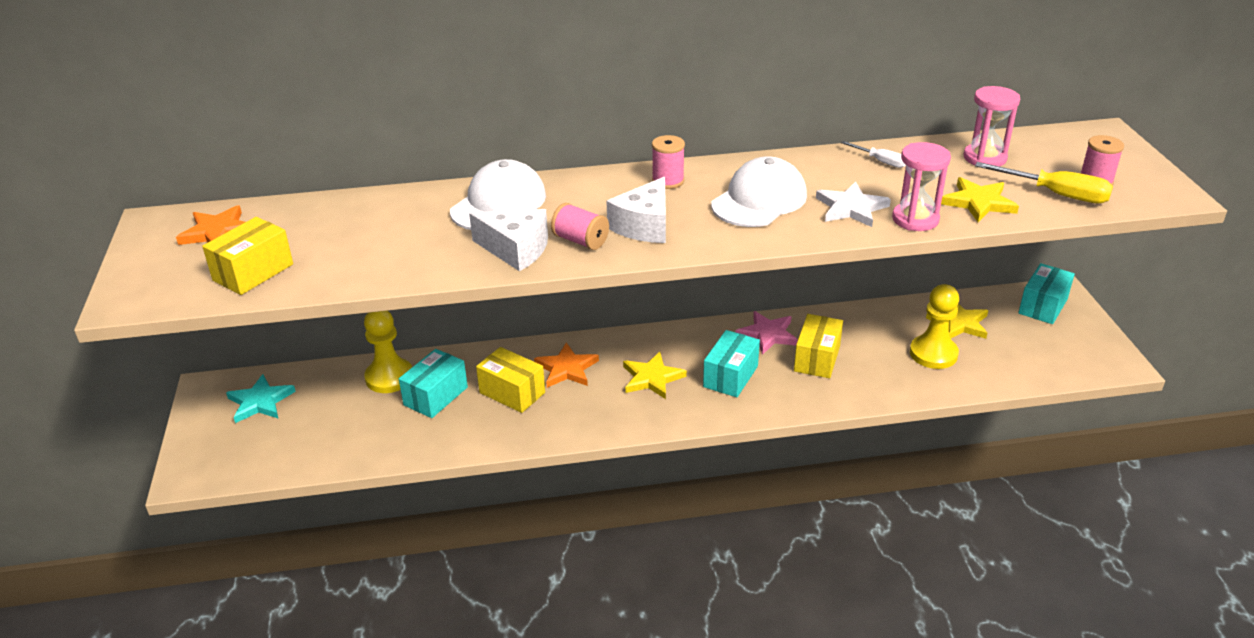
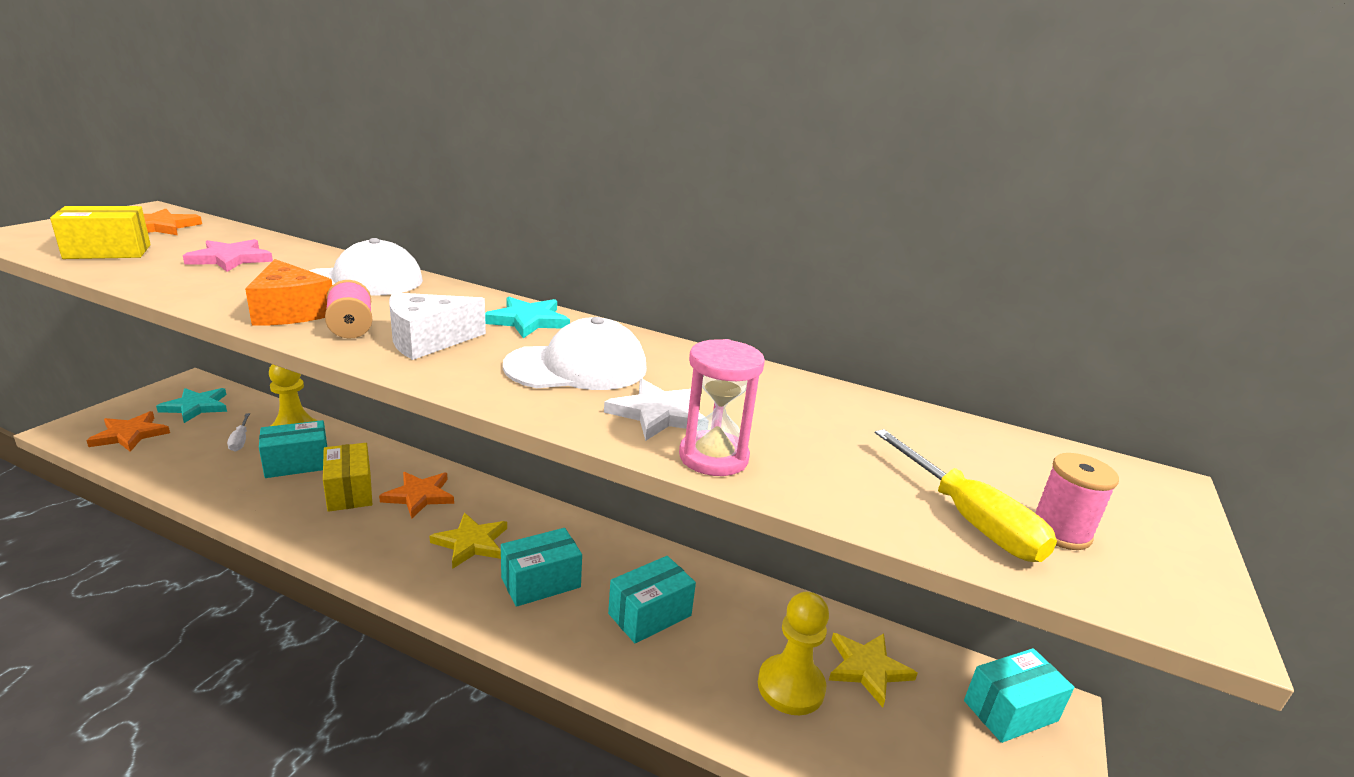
camera: 30 degrees right, 10 degrees down
white cheese [469,209,548,271] -> orange cheese [245,259,332,326]
pink spool [652,135,685,189] -> turquoise star [485,296,570,338]
pink star [735,311,798,355] -> pink star moved to [183,239,273,272]
yellow box [794,314,843,378] -> turquoise box [608,556,696,643]
white screwdriver [841,141,906,168] -> white screwdriver moved to [227,413,250,452]
yellow star [941,177,1019,222] -> none
pink hourglass [964,86,1020,167] -> none
none -> orange star [86,411,170,452]

